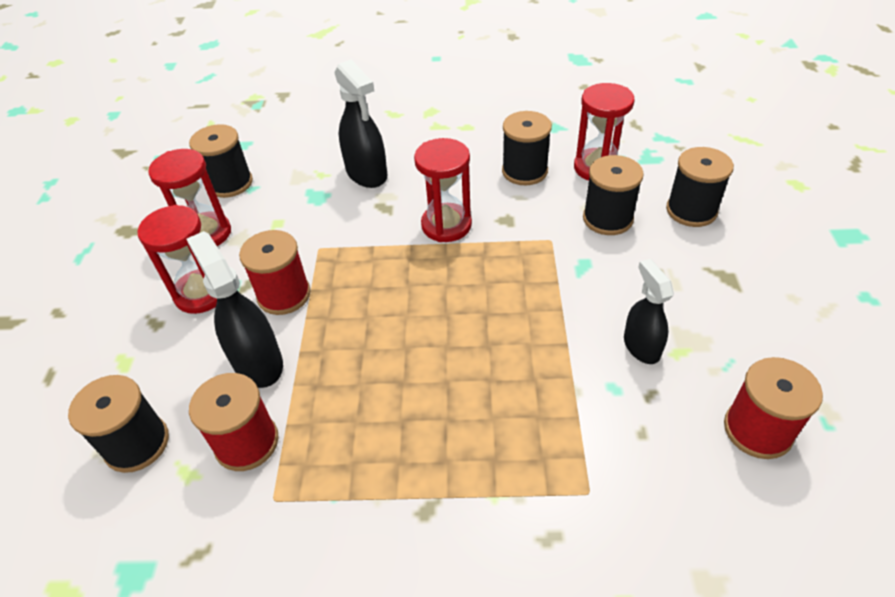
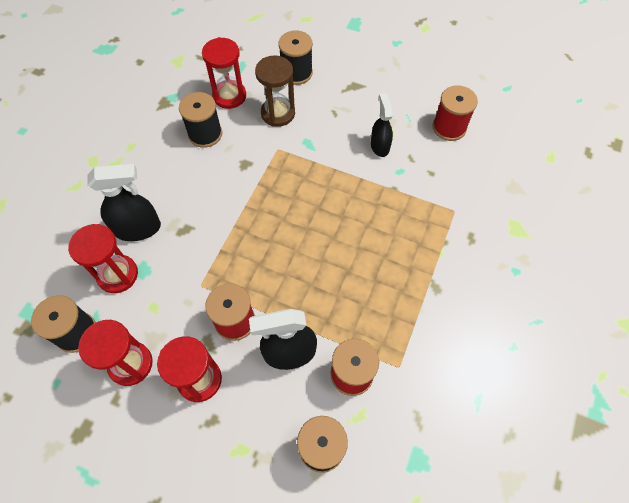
camera: 70 degrees left, 15 degrees up
red hourglass [414,138,472,242] -> red hourglass moved to [68,224,138,293]
black spool [583,155,644,235] -> brown hourglass [255,55,295,127]
black spray bottle [624,259,674,364] -> black spray bottle turned 75 degrees clockwise [371,93,393,157]

